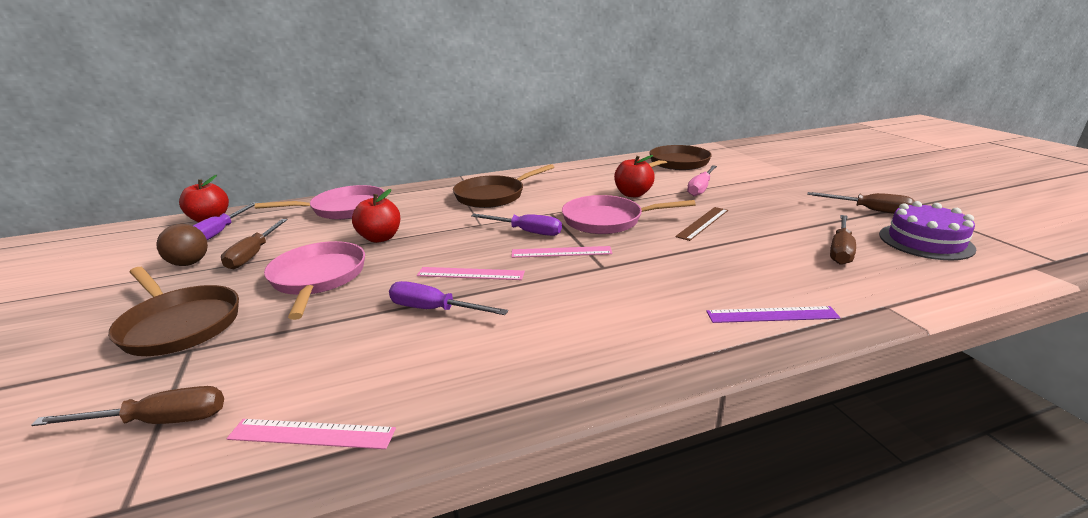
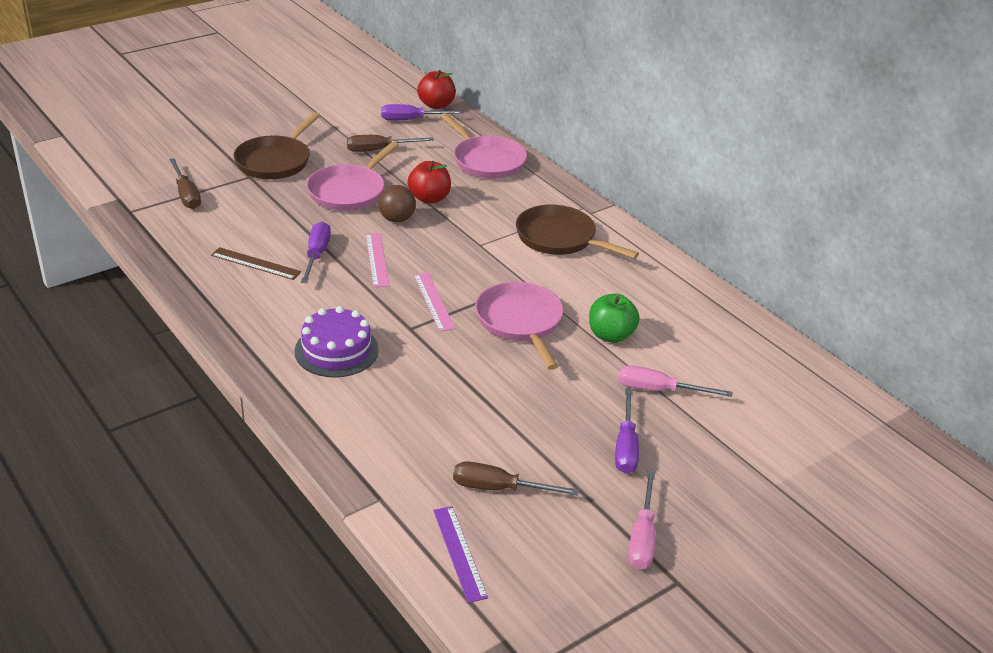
camera: 70 degrees right, 10 degrees up
brown ball [156,224,208,266] -> brown ball moved to [378,185,416,222]
pink ruler [226,419,396,449] -> none
pink pan [264,241,365,320] -> pink pan turned 150 degrees clockwise [306,142,399,211]
purple screwdriver [471,214,562,236] -> purple screwdriver moved to [615,389,639,474]
red apple [614,155,655,197] -> green apple [589,294,640,343]
brown pan [649,145,712,170] -> none
brown ruler [675,207,728,241] -> brown ruler moved to [211,247,301,280]
purple ruler [706,306,841,323] -> purple ruler moved to [433,506,488,603]
brown screwdriver [807,192,915,214] -> pink screwdriver [628,471,656,570]
purple cake [879,201,976,260] -> purple cake moved to [295,306,379,378]

